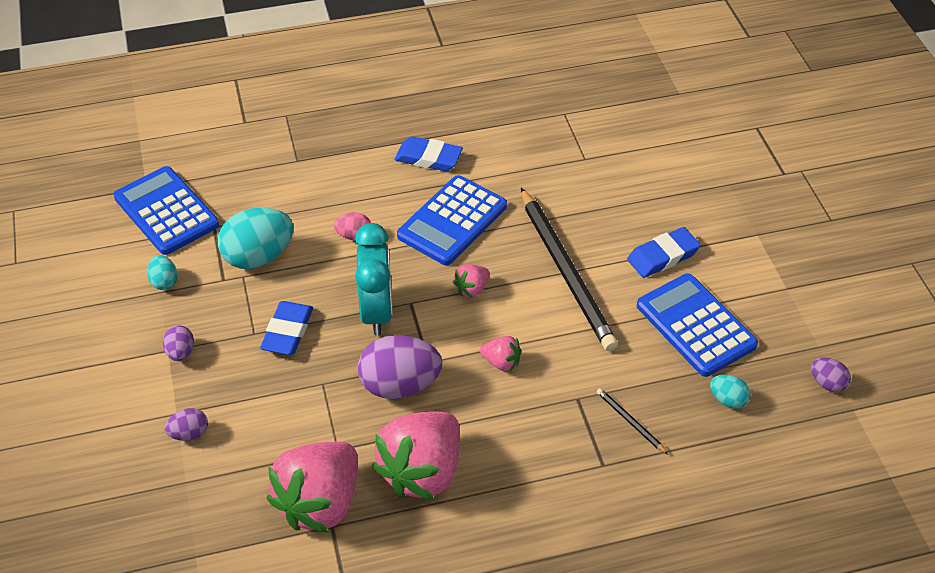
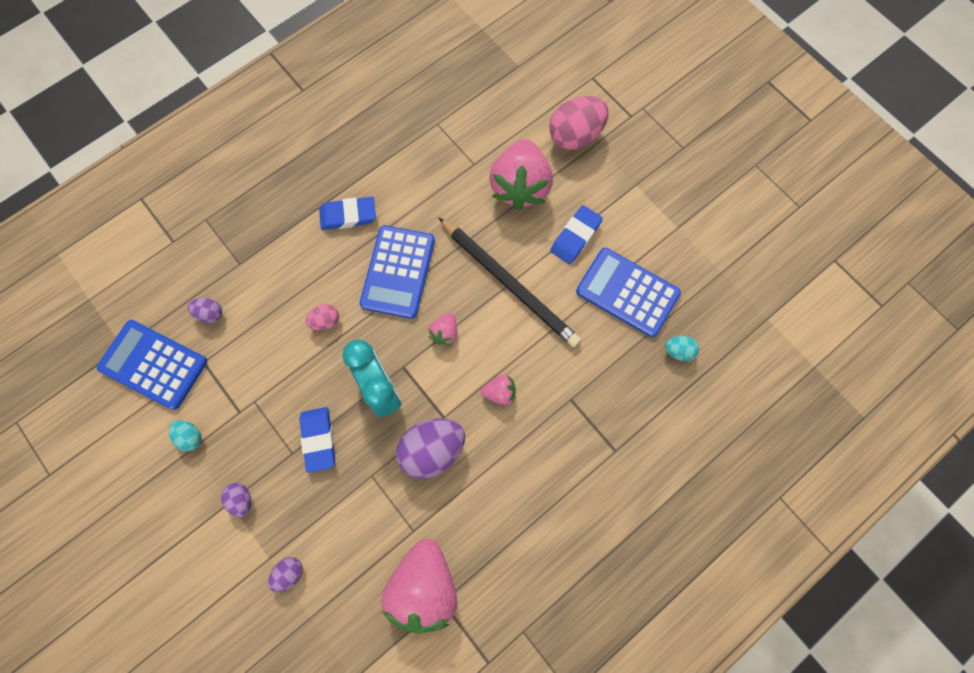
camera: 25 degrees left, 25 degrees up
turquoise egg [218,207,294,269] -> none
pink strawberry [372,412,460,500] -> pink strawberry moved to [489,139,553,210]
black pencil [597,388,668,454] -> none
purple egg [811,358,851,392] -> purple egg moved to [188,298,222,323]
none -> pink egg [549,96,609,150]

